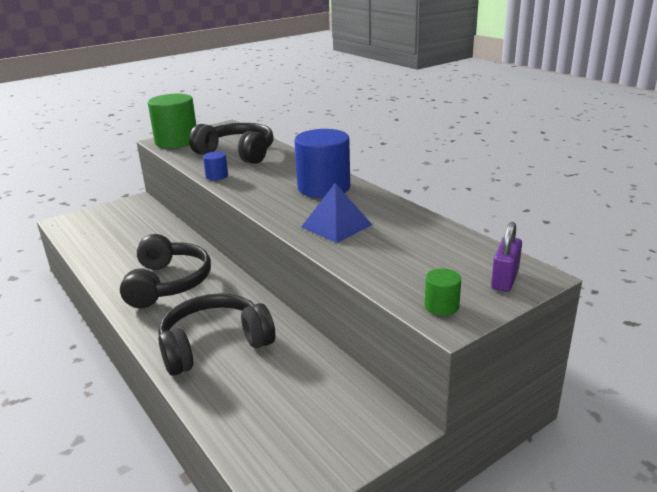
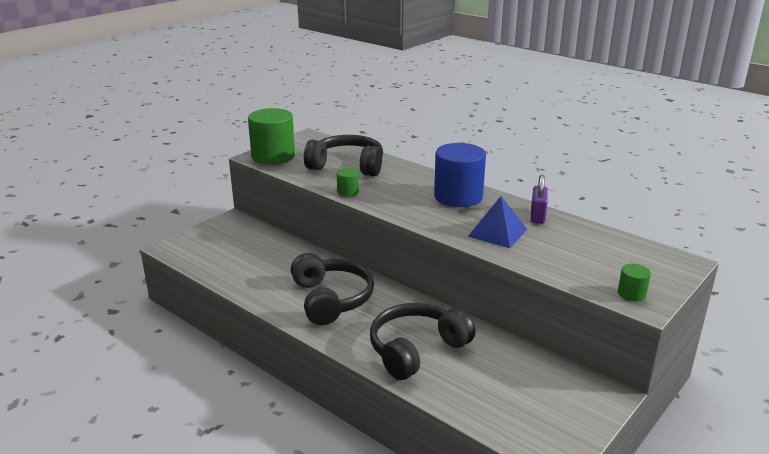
camera: 15 degrees left, 0 degrees up
blue cylinder [203,151,228,180] -> green cylinder [337,168,359,196]
purple padlock [491,222,522,292] -> purple padlock moved to [531,174,548,224]

